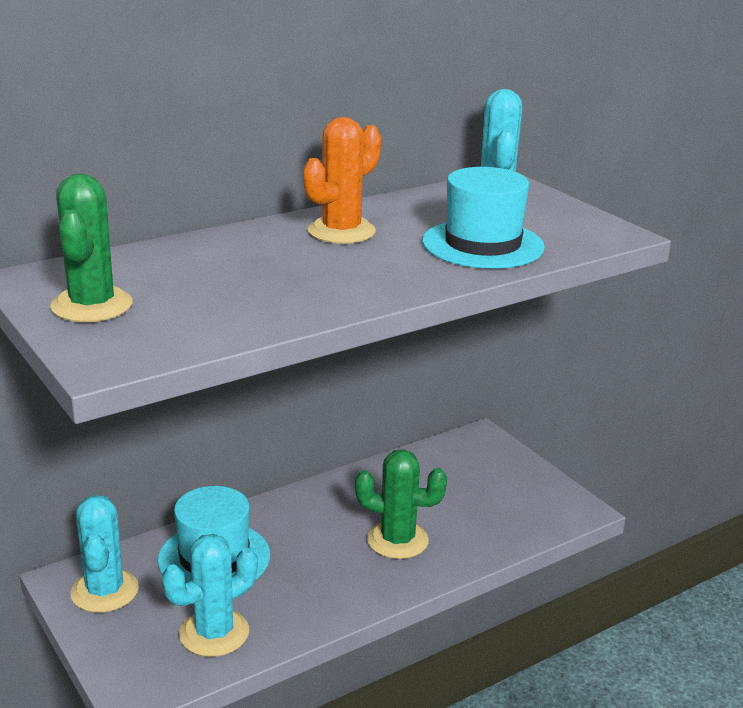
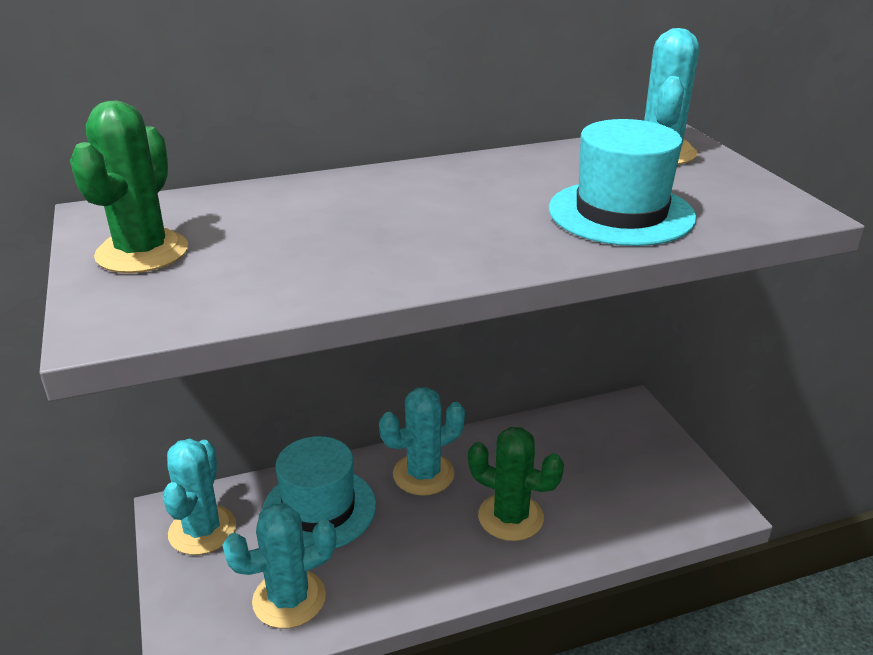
camera: 15 degrees right, 5 degrees up
orange cactus [303,117,381,244] -> none
none -> turquoise cactus [379,387,465,496]

